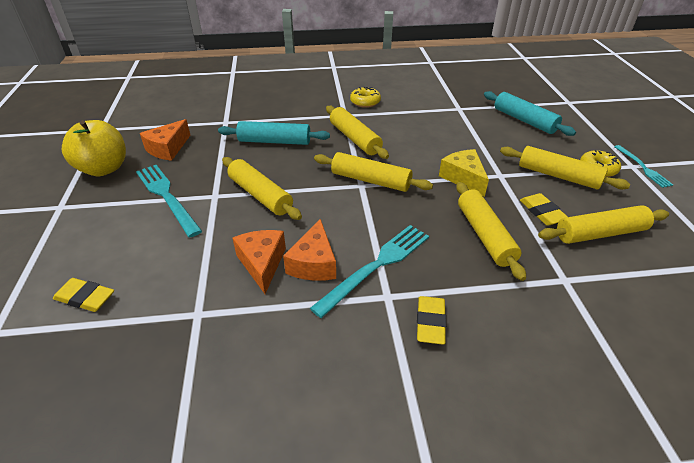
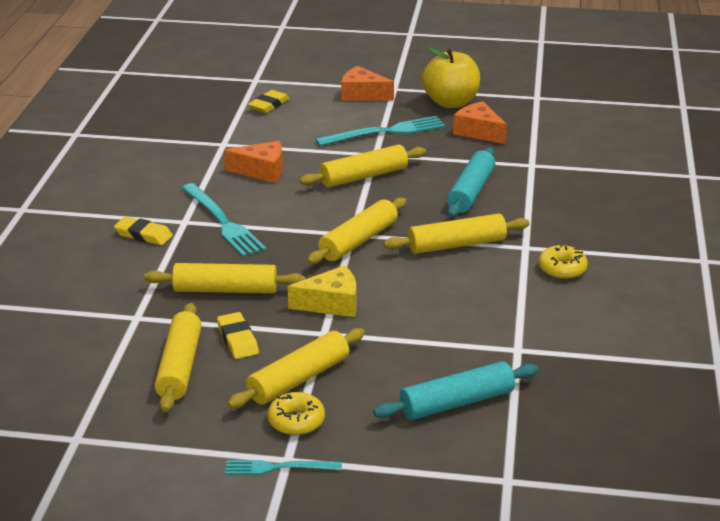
camera: 105 degrees right, 10 degrees down
orange cheese [283,219,336,281] -> orange cheese moved to [341,66,394,101]
yellow eraser [520,193,568,226] -> yellow eraser turned 75 degrees clockwise [217,312,259,359]

